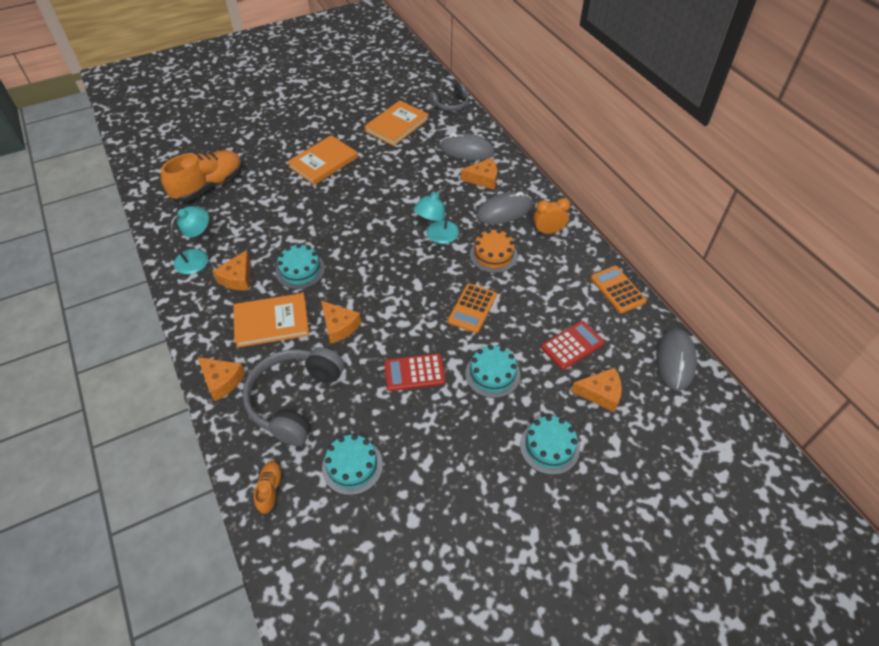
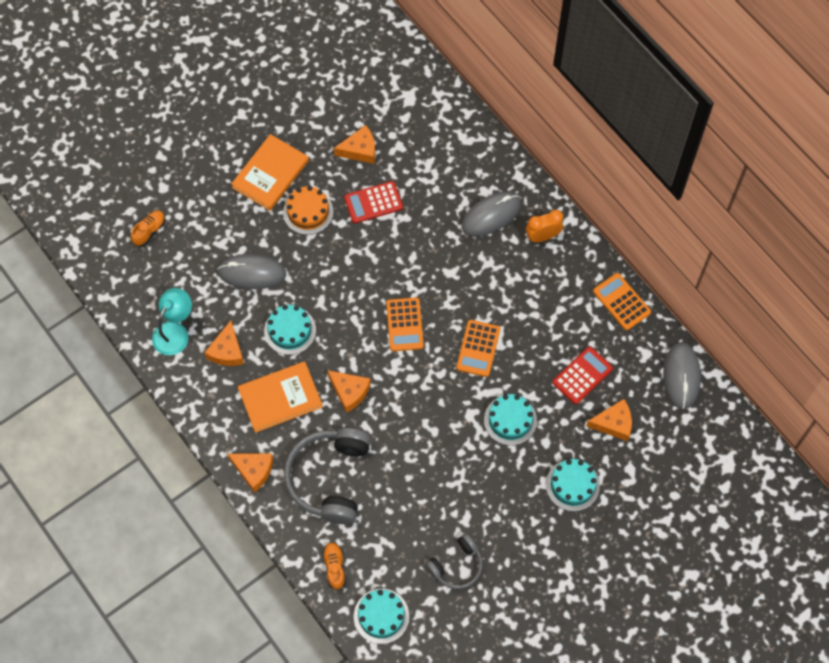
camera: 10 degrees left, 15 degrees up
orange shoe [161,150,243,202] -> orange shoe [131,210,165,247], size x0.47
turquoise cake [322,434,383,495] -> turquoise cake moved to [354,589,409,644]
orange book [364,100,428,146] -> none
red calculator [384,353,446,391] -> red calculator moved to [344,181,403,223]
turquoise lamp [414,189,459,244] -> none
grey headphones [429,83,469,111] -> grey headphones moved to [425,533,483,589]
grey mouse [440,133,495,160] -> grey mouse moved to [217,254,286,289]
orange cheese [461,158,497,189] -> orange cheese moved to [334,125,375,164]
orange cake [470,229,518,273] -> orange cake moved to [283,186,333,235]
none -> orange calculator [386,298,424,351]

